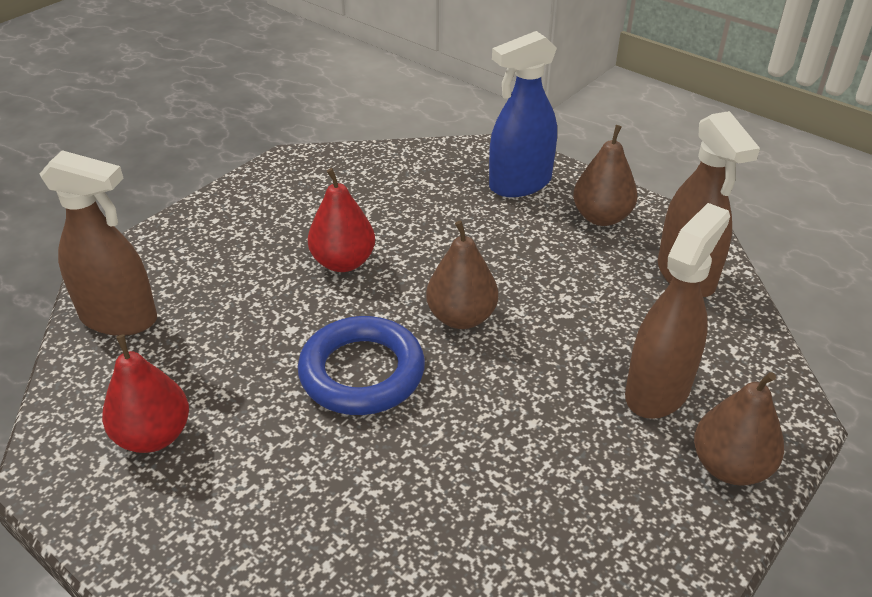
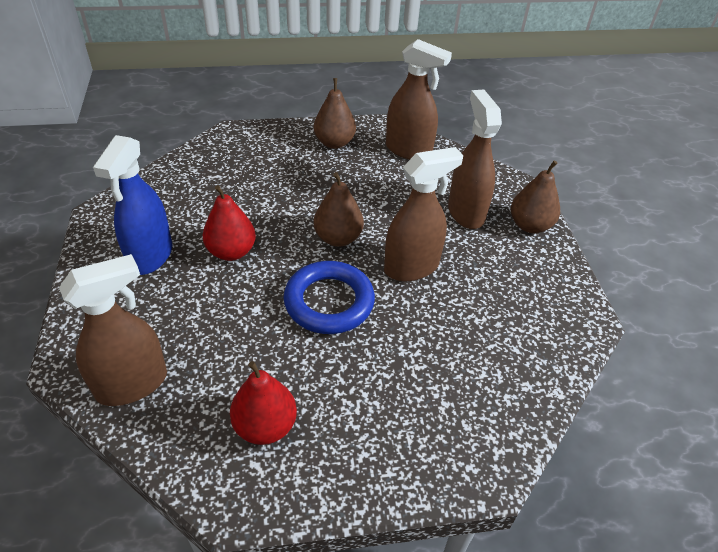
camera: 50 degrees left, 5 degrees up
blue spray bottle [489,31,557,197] -> blue spray bottle moved to [93,135,172,275]
none -> brown spray bottle [384,147,463,281]

